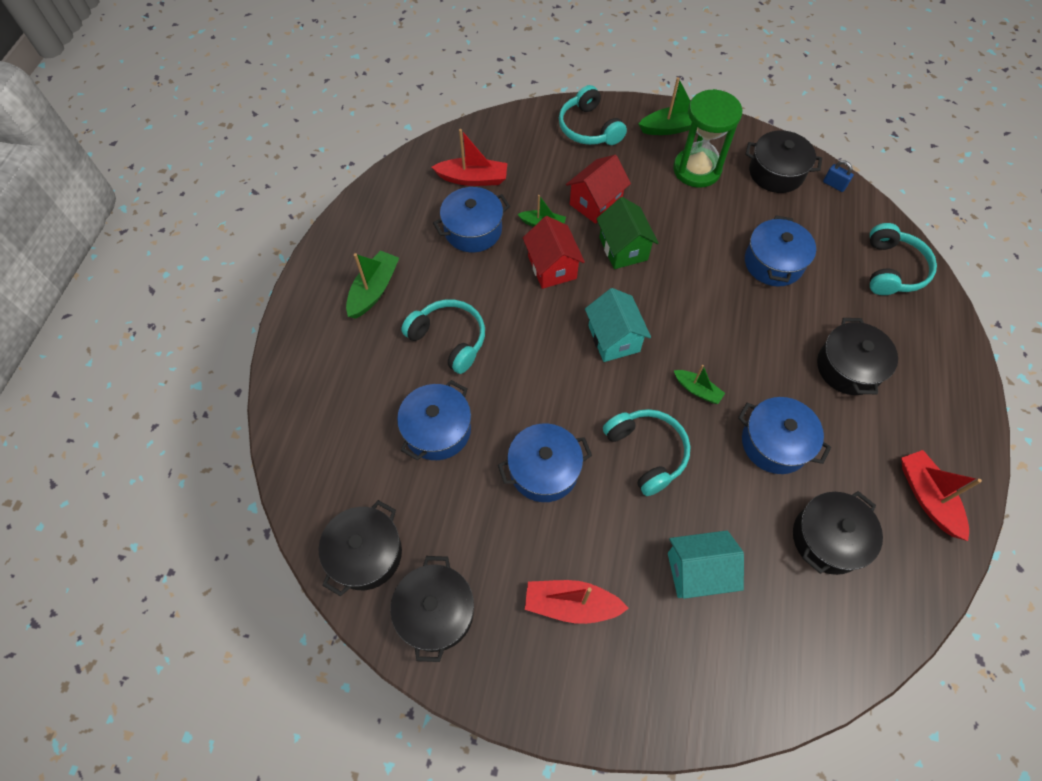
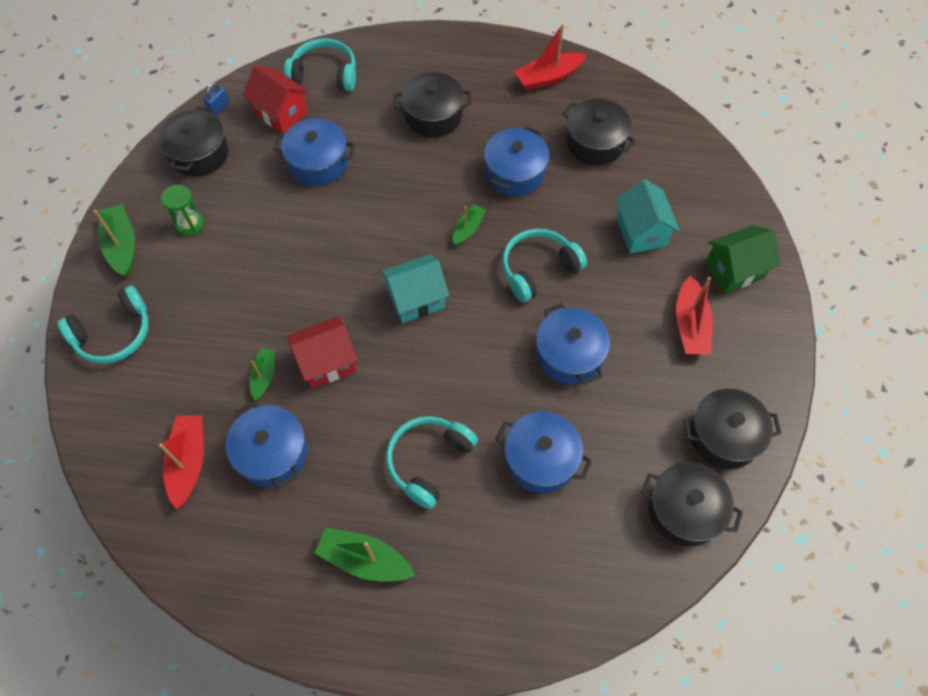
camera: 95 degrees left, 0 degrees up
red house [566,155,631,224] -> red house moved to [242,65,309,134]
green house [596,197,659,269] -> green house moved to [706,225,780,293]
green hourglass [673,89,742,188] -> green hourglass [161,185,204,236], size x0.53

